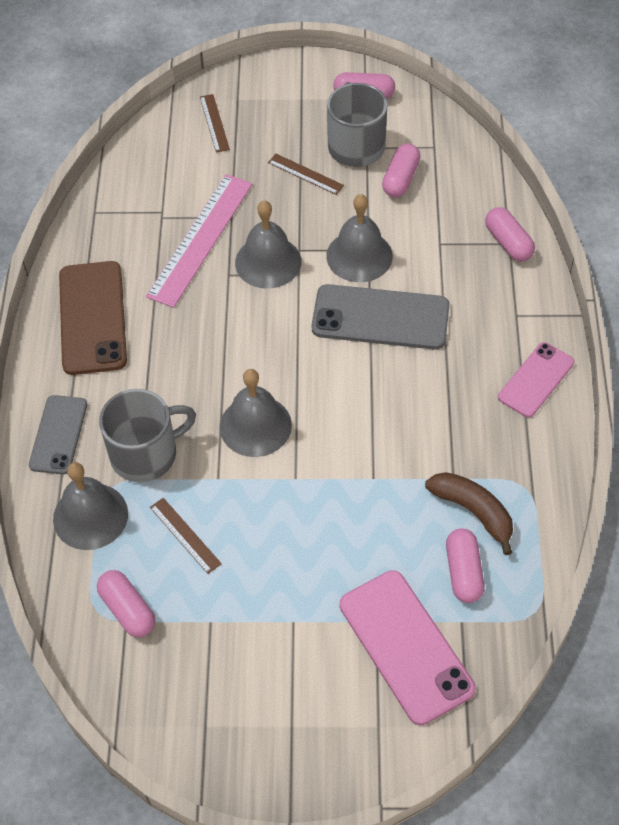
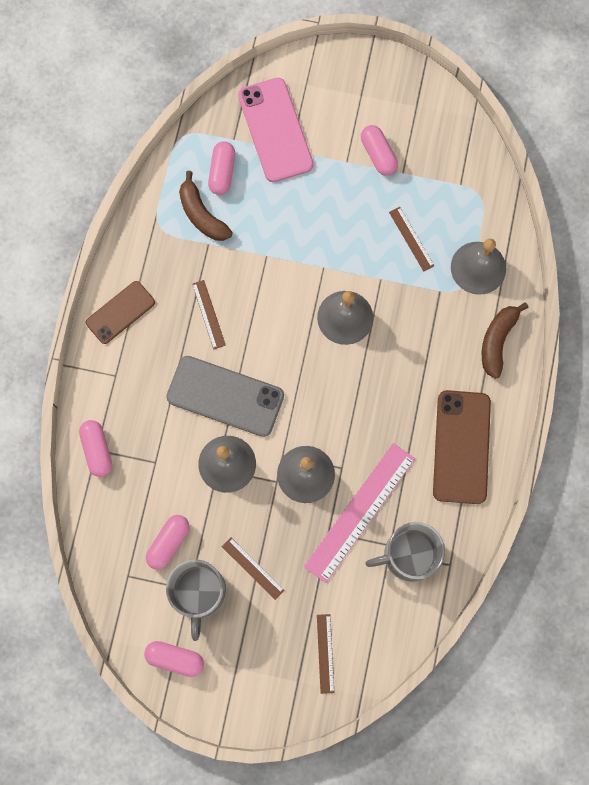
camera: 170 degrees left, 20 degrees up
grey phone [29,395,87,474] -> brown banana [482,302,528,379]
pink capsule [97,570,155,637] -> pink capsule moved to [361,125,398,176]
grey mug [99,389,196,482] -> grey mug moved to [365,522,445,582]
pink phone [498,342,574,418] -> brown phone [86,281,155,344]
none -> brown ruler [192,280,226,349]

